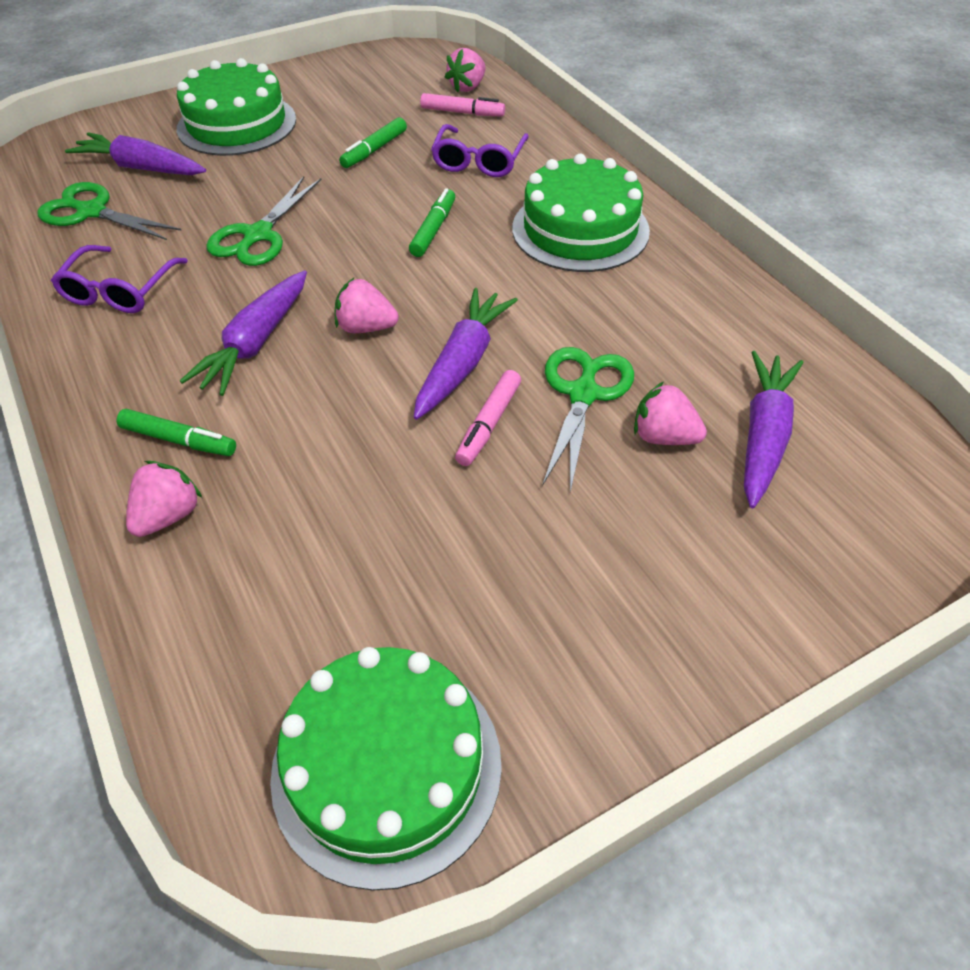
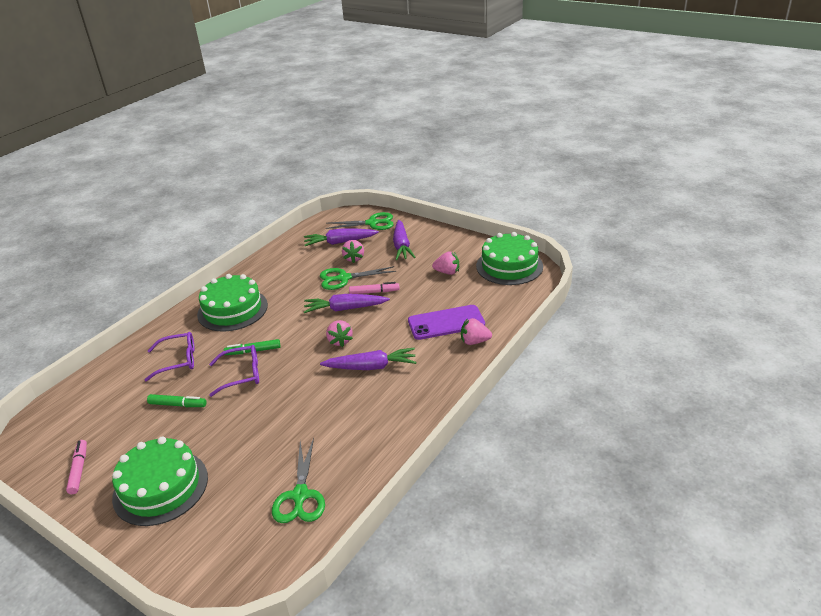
camera: 115 degrees left, 15 degrees down
purple glasses [51,245,188,313] -> purple glasses moved to [209,345,259,397]
purple carrot [65,132,206,175] -> purple carrot moved to [393,220,416,260]
green marker [117,409,236,456] -> none
green scissors [206,176,322,266] -> green scissors moved to [326,212,394,230]
pink marker [420,93,505,116] -> pink marker moved to [66,440,87,494]
pink strawberry [445,48,486,92] -> pink strawberry moved to [432,251,459,275]
none -> purple phone [408,305,485,340]

